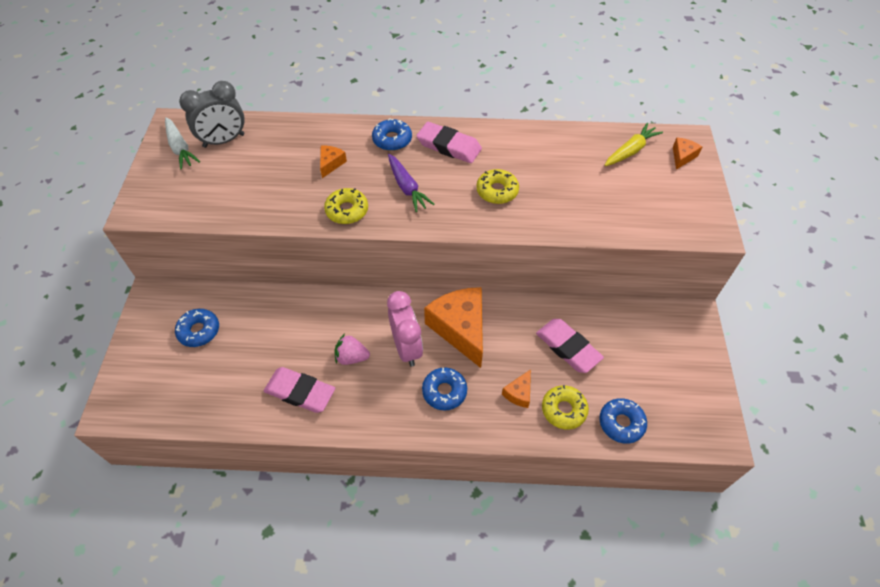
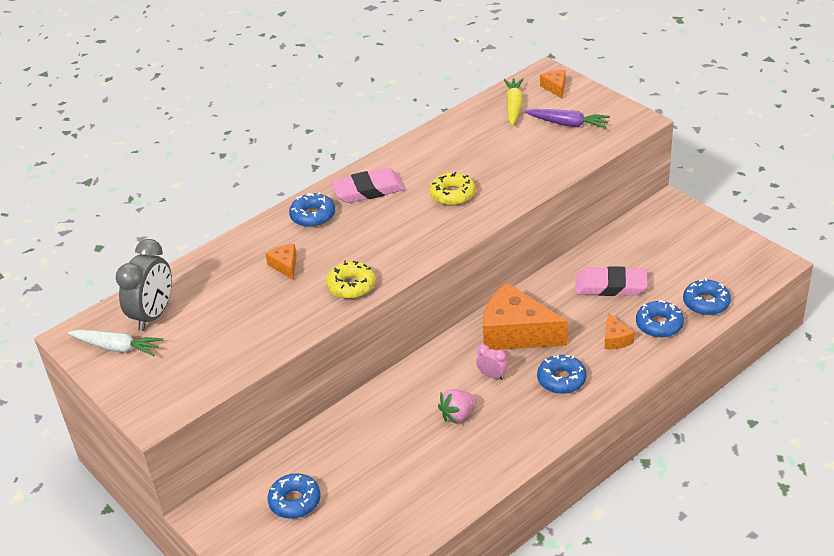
camera: 40 degrees left, 15 degrees down
pink eraser [264,367,335,413] -> none
pink clock [387,291,423,366] -> pink clock [476,344,508,380], size x0.49
purple carrot [388,154,435,212] -> purple carrot moved to [525,109,610,129]
yellow donut [542,385,589,430] -> blue donut [636,300,684,338]

